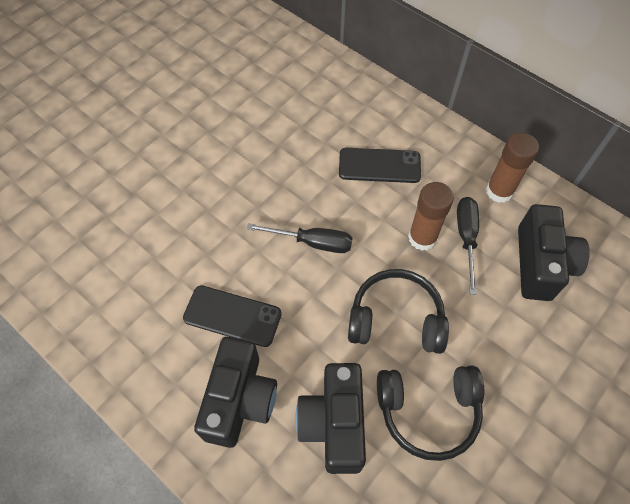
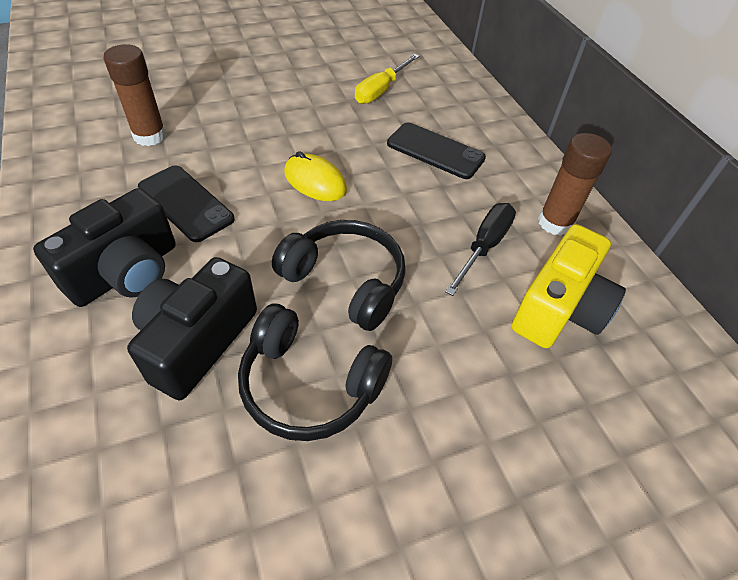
camera: 25 degrees right, 10 degrees down
black screwdriver [247,223,352,253] -> yellow mouse [284,151,347,201]
brown glue stick [408,182,454,251] -> brown glue stick moved to [104,44,167,146]
black camera [518,204,590,301] -> yellow camera [512,224,626,348]
none -> yellow screwdriver [355,54,420,104]

